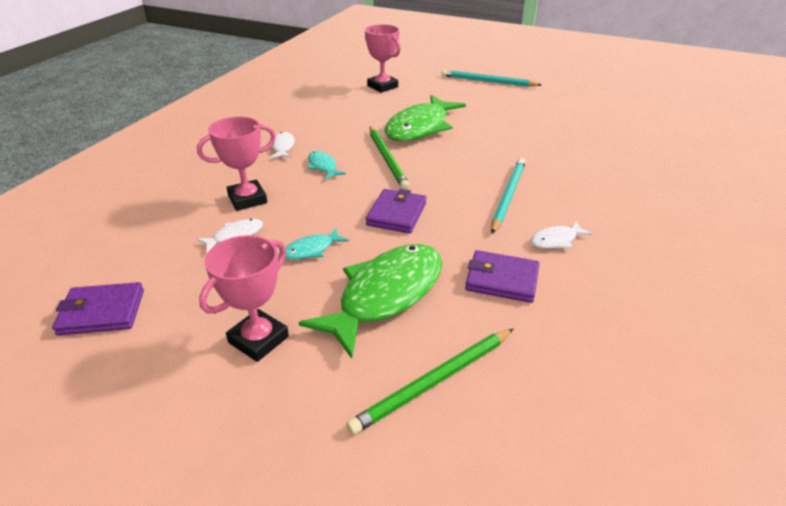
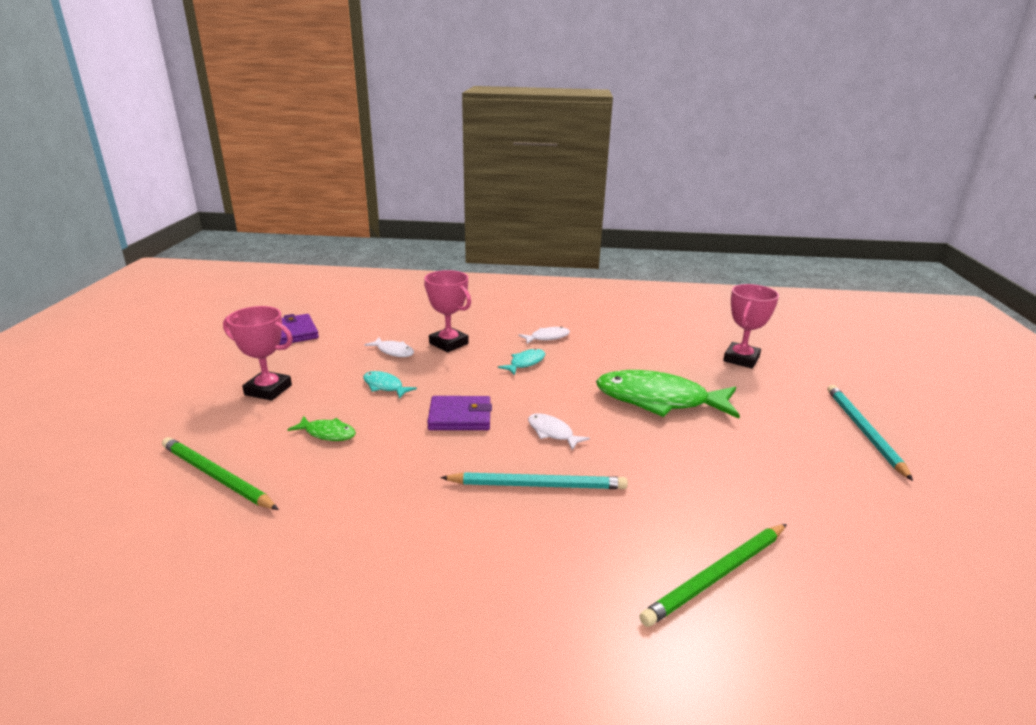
camera: 70 degrees right, 10 degrees down
green fish [299,244,442,359] -> green fish [287,416,356,441], size x0.44
green pencil [369,127,410,190] -> green pencil moved to [639,524,787,627]
purple wallet [465,250,539,303] -> none
white fish [530,221,593,249] -> white fish moved to [528,413,590,450]

